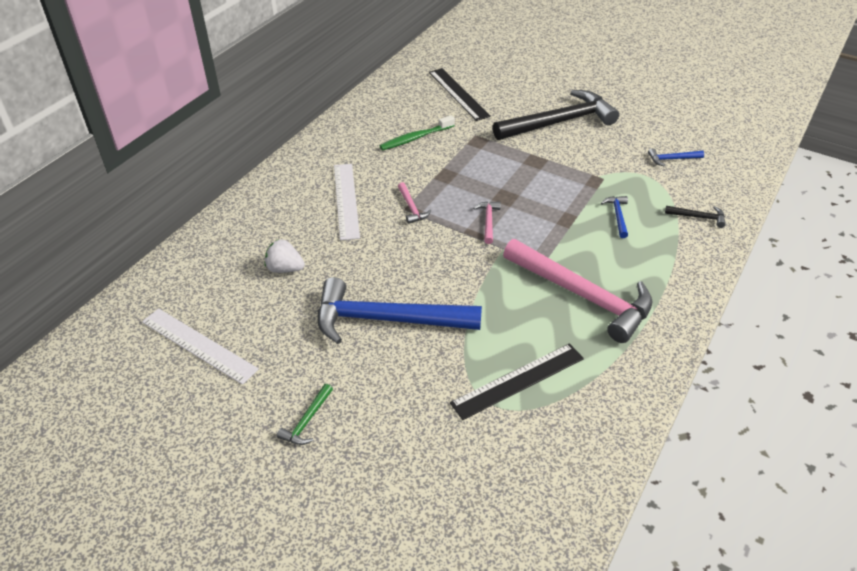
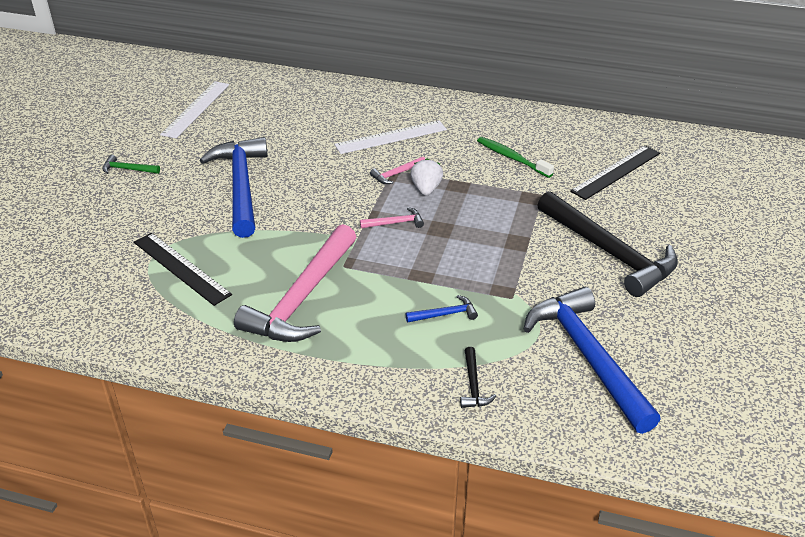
camera: 75 degrees right, 5 degrees down
white strawberry [265,239,305,273] -> white strawberry moved to [411,158,443,196]
blue hammer [648,148,704,166] -> blue hammer [524,287,661,434], size x2.47

